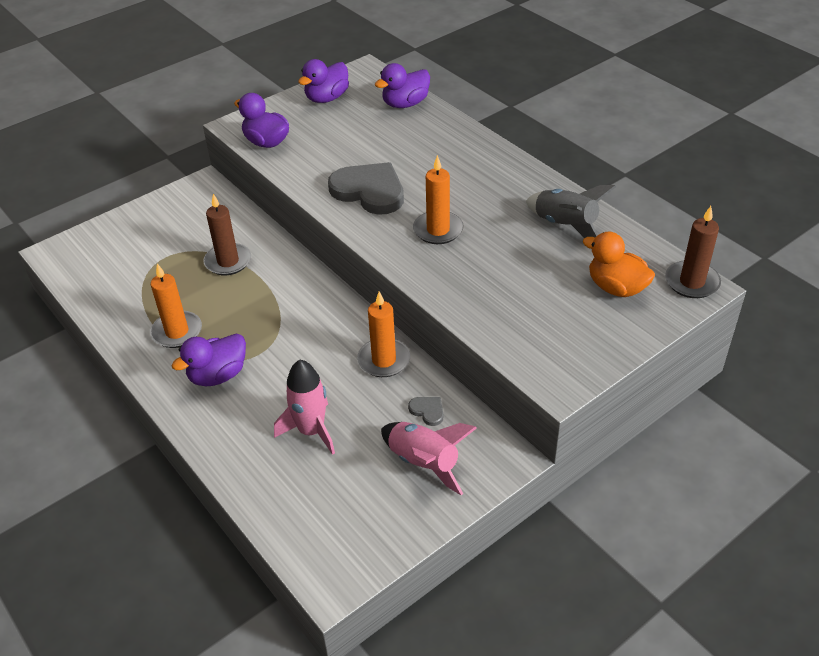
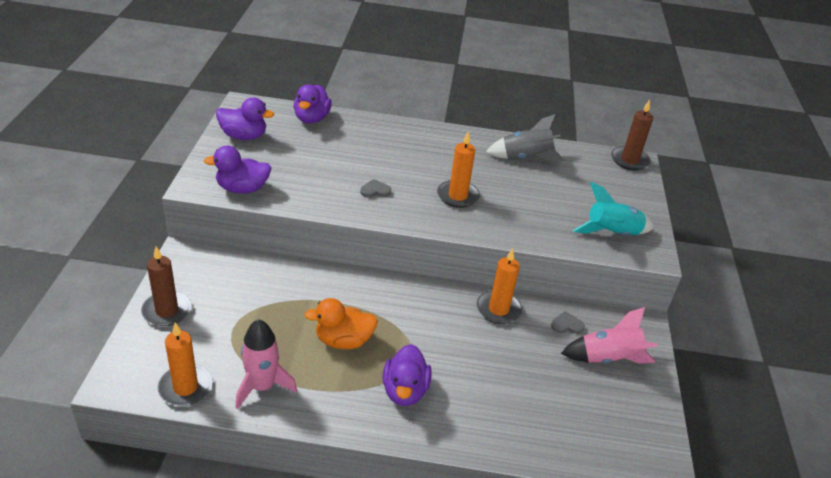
camera: 50 degrees left, 5 degrees down
orange candle [150,263,202,348] -> orange candle moved to [157,322,213,406]
brown candle [204,194,251,275] -> brown candle moved to [141,246,192,326]
pink rocket [274,360,335,455] -> pink rocket moved to [236,319,297,409]
purple duck [298,59,349,103] -> purple duck turned 75 degrees counterclockwise [216,97,274,140]
grey heart [328,162,404,215] -> grey heart [361,179,391,198], size x0.42
orange duck [583,232,655,297] -> orange duck moved to [304,298,378,349]
none -> turquoise rocket [573,182,654,235]

